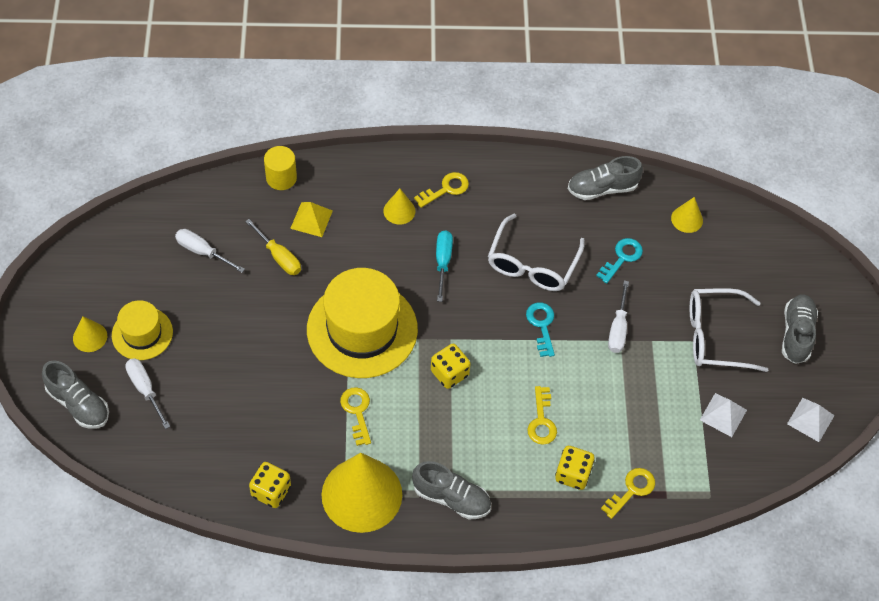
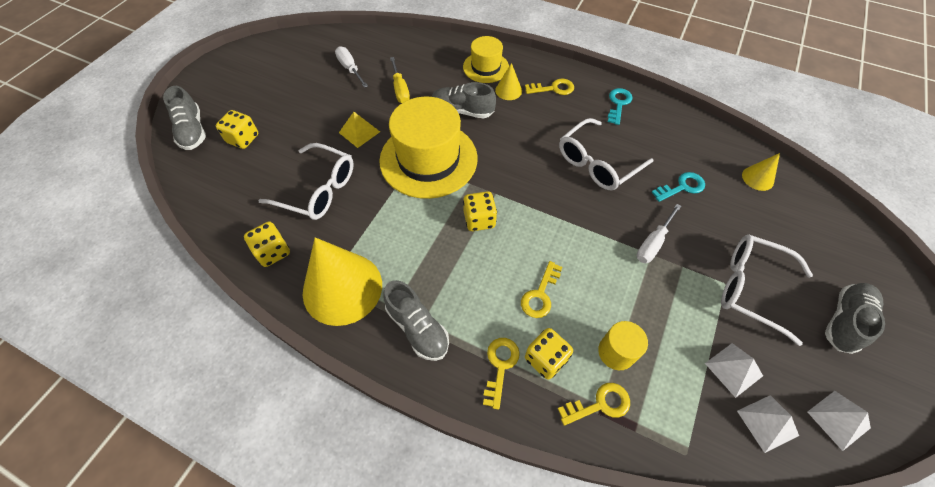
camera: 30 degrees right, 0 degrees up
yellow cone [73,316,107,352] -> none
yellow hat [112,300,173,360] -> yellow hat moved to [463,36,509,83]
white screwdriver [125,358,170,429] -> yellow dice [216,110,258,149]
yellow cylinder [264,146,297,190] -> yellow cylinder moved to [598,321,648,370]
yellow pyramid [290,202,333,237] -> yellow pyramid moved to [339,112,380,148]
yellow key [340,387,371,446] -> yellow key moved to [483,338,520,410]
turquoise screwdriver [436,230,453,302] -> none
turquoise key [526,302,555,357] -> turquoise key moved to [608,88,632,125]
grey shoe [568,156,643,200] -> grey shoe moved to [431,82,496,119]
none -> white glasses [258,143,354,220]
none -> white pyramid [737,395,799,453]

